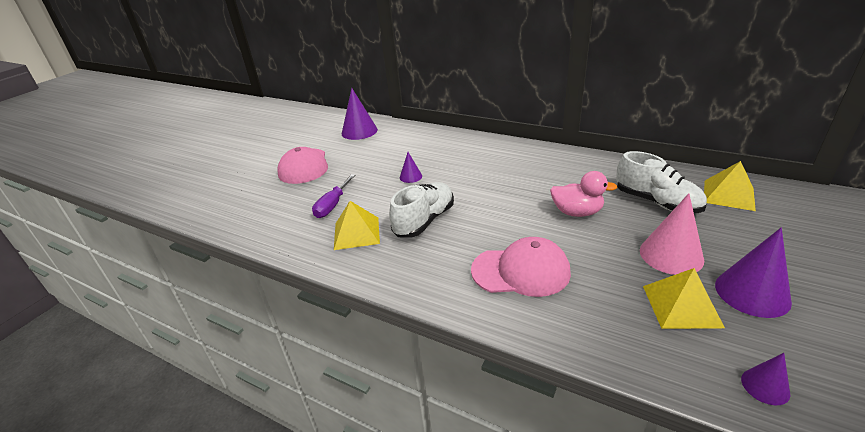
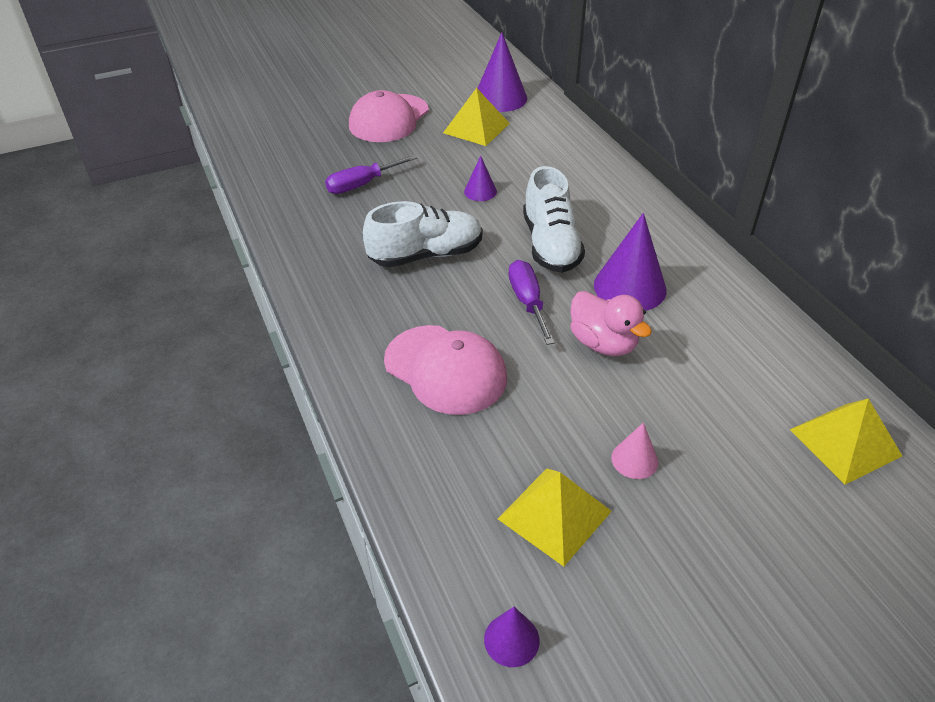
camera: 35 degrees right, 10 degrees up
yellow pyramid [334,201,380,250] -> yellow pyramid moved to [443,88,510,146]
white shoe [616,151,707,213] -> white shoe moved to [523,166,585,273]
pink cone [640,193,704,275] -> pink cone [611,423,658,479], size x0.52
purple cone [715,228,792,318] -> purple cone moved to [594,213,667,311]
none -> purple screwdriver [508,260,555,345]

